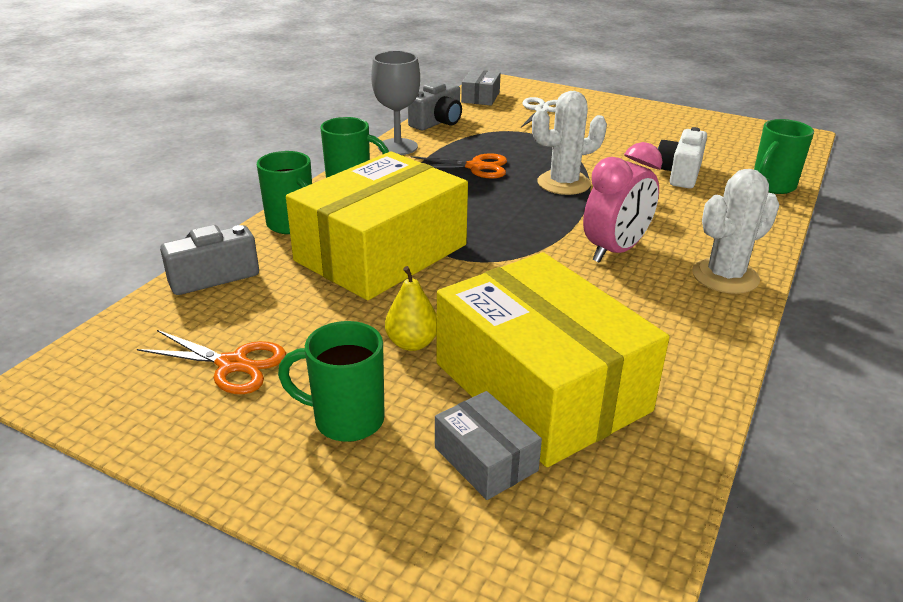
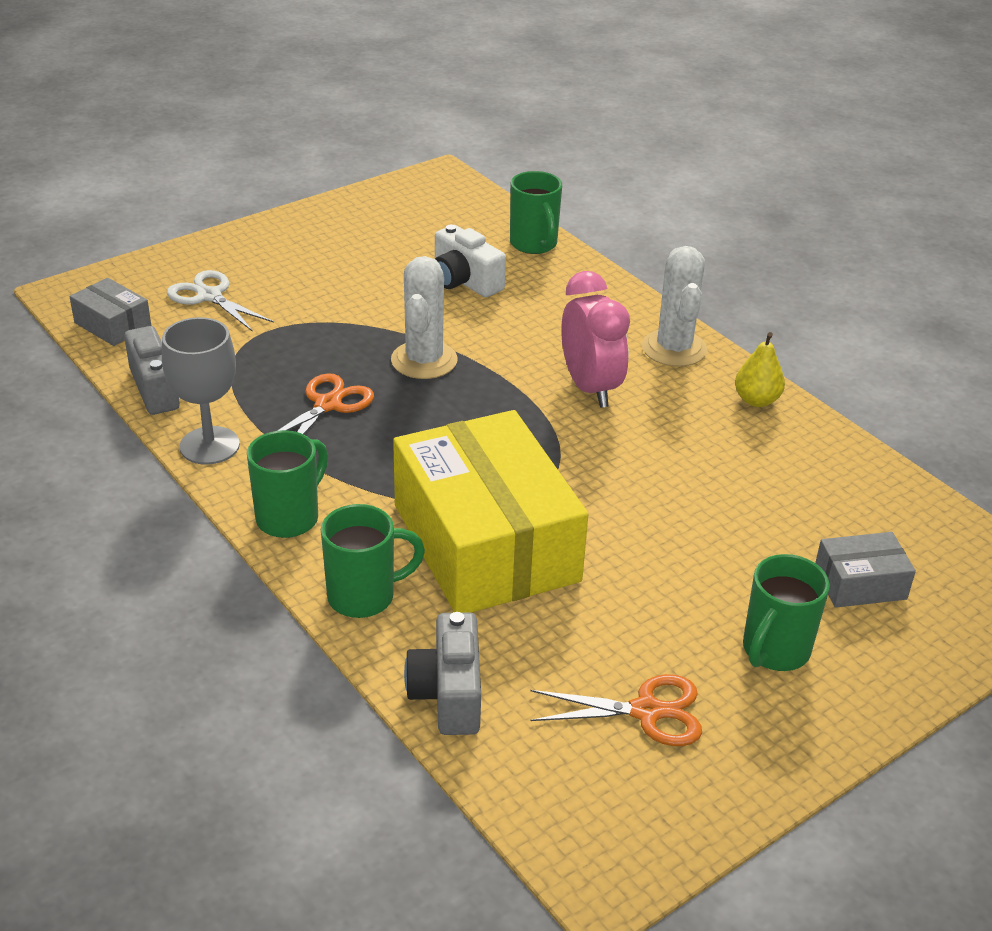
camera: 65 degrees left, 5 degrees up
orange scissors [137,330,286,394] -> orange scissors turned 45 degrees clockwise [531,674,702,746]
yellow pear [385,266,437,351] -> yellow pear moved to [735,332,785,407]
yellow box [437,252,669,467] -> none

